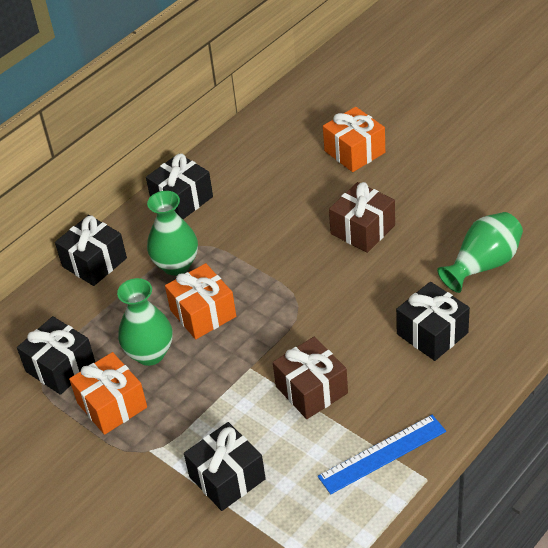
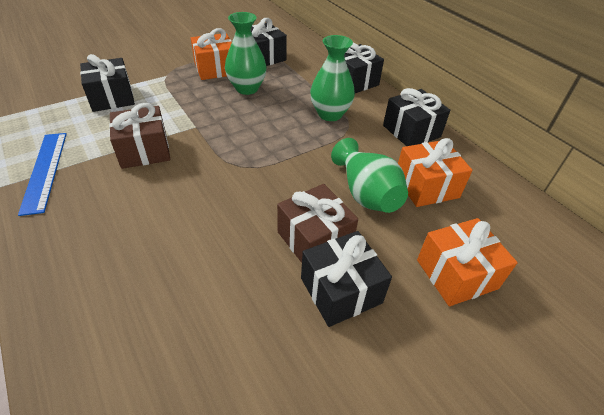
camera: 100 degrees right, 0 degrees up
orange gift [165,263,236,339] -> orange gift moved to [398,138,472,207]
black gift [396,282,470,361] -> black gift moved to [301,231,392,327]
green vase [437,212,523,293] -> green vase moved to [331,138,408,213]

